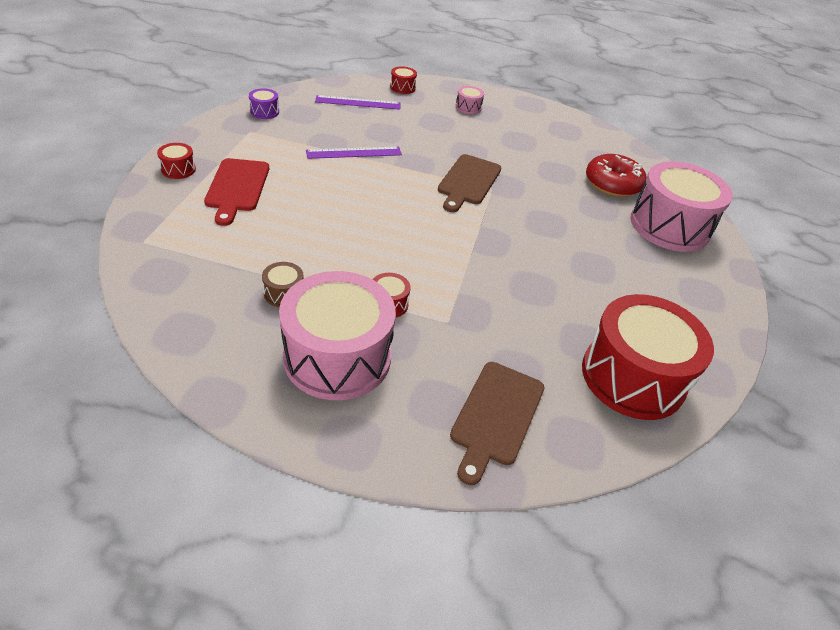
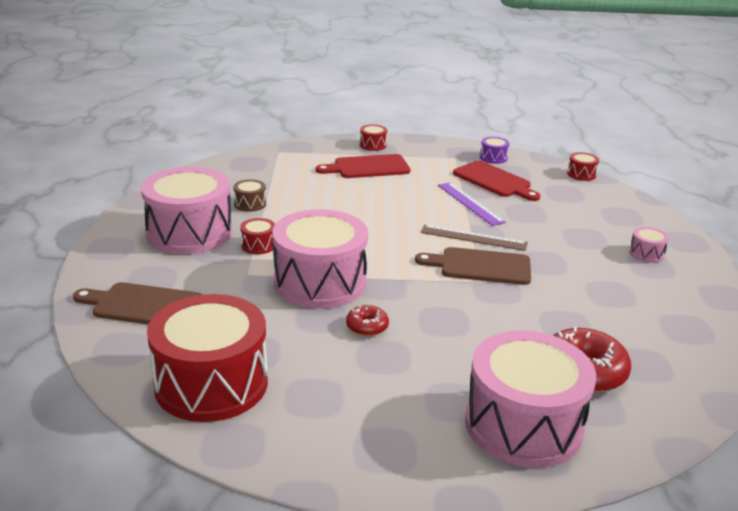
camera: 80 degrees right, 15 degrees down
purple ruler [315,95,400,110] -> none
red drum [390,66,417,94] -> red drum moved to [567,152,599,181]
none -> pink drum [273,209,368,309]
none -> red donut [346,305,389,336]
none -> brown ruler [421,225,528,251]
none -> red cutting board [453,161,540,201]

